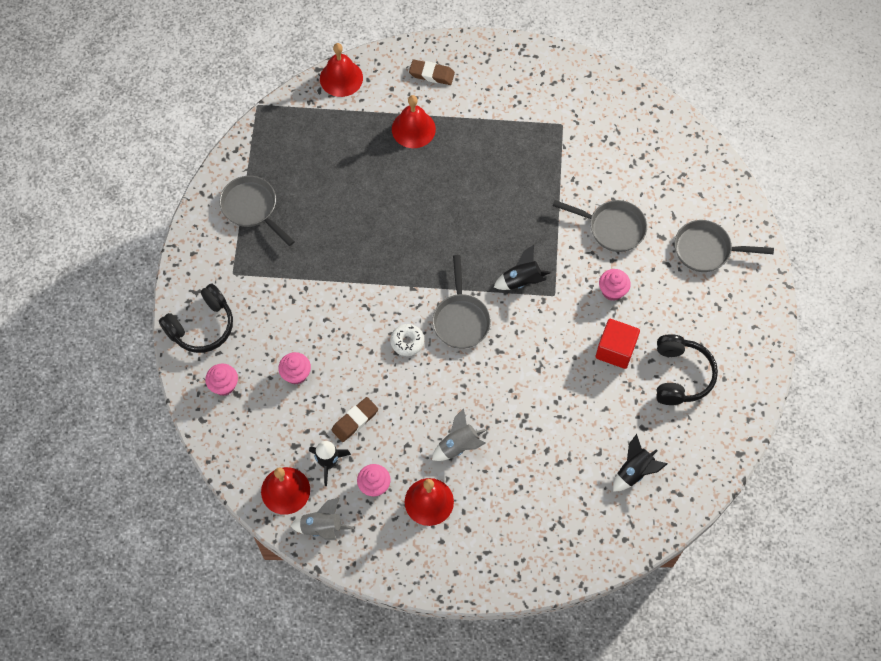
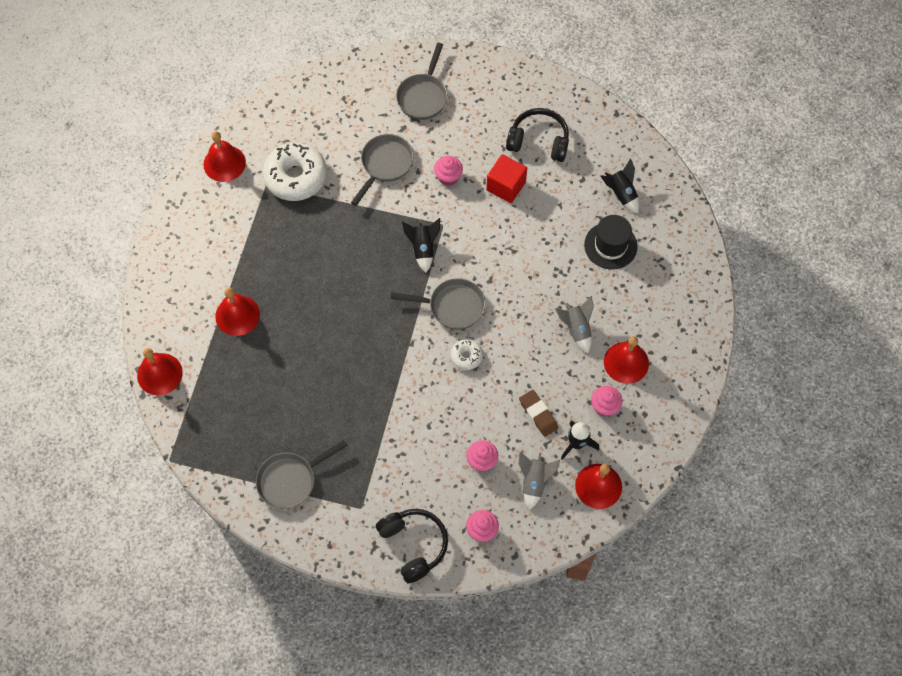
camera: 80 degrees left, 0 degrees up
grey rocket [290,497,354,540] -> grey rocket moved to [519,452,560,510]
brown eraser [409,60,455,85] -> none
none -> red bell [203,131,246,182]
none -> white donut [263,142,327,201]
none -> black hat [584,215,638,270]

